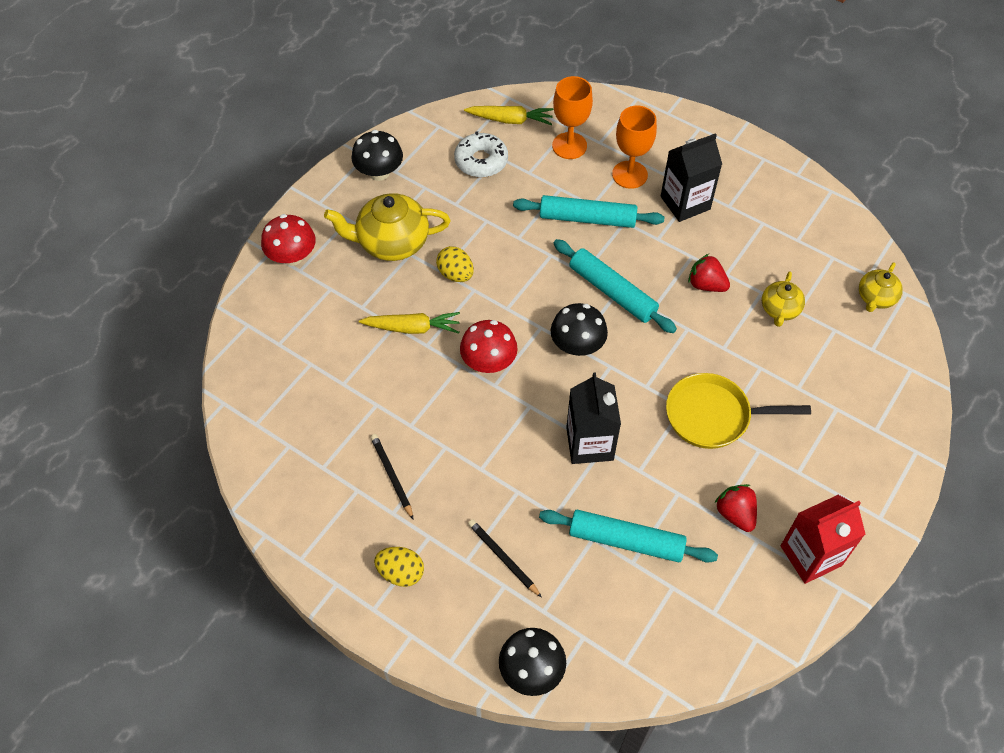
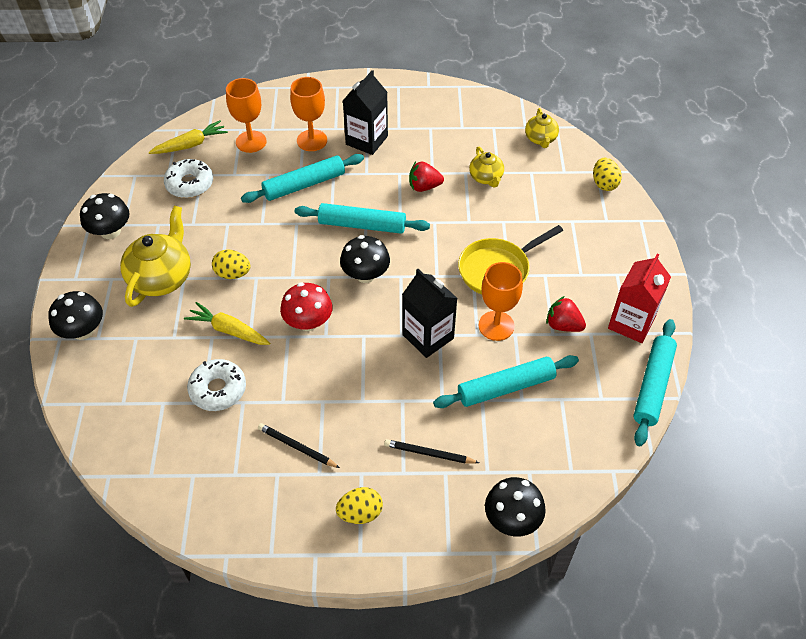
camera: 35 degrees left, 5 degrees down
red mushroom [261,214,316,266] -> black mushroom [48,291,103,340]
yellow teapot [324,193,451,261] -> yellow teapot turned 150 degrees clockwise [120,206,191,307]
yellow carrot [359,312,460,334] -> yellow carrot turned 120 degrees counterclockwise [184,302,270,345]
none -> white donut [187,359,246,411]
none -> orange goblet [479,262,523,341]
none -> yellow egg [593,158,622,191]
none -> turquoise rolling pin [633,319,677,446]

